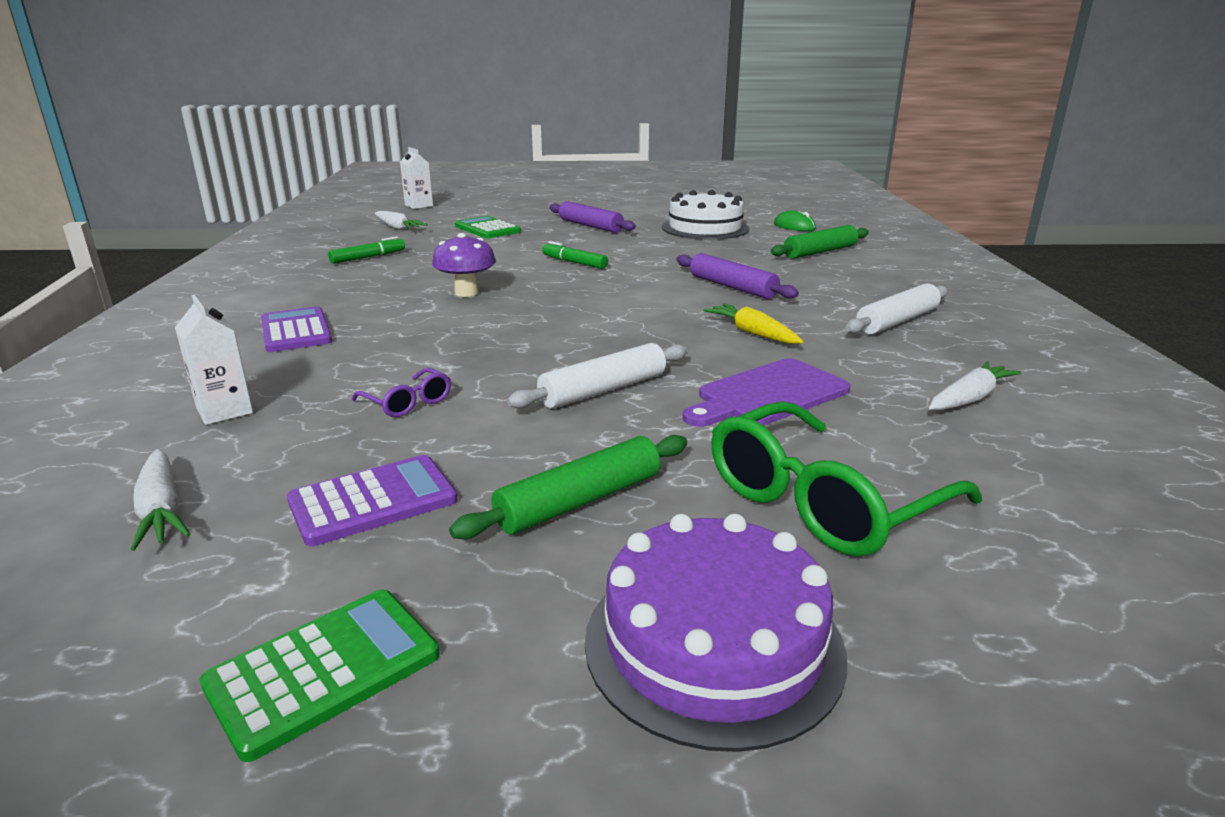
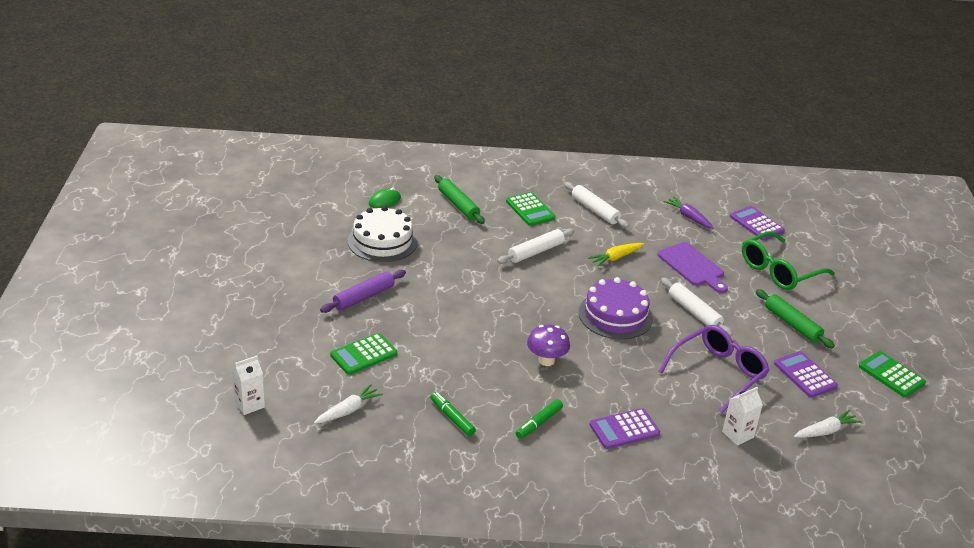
camera: 90 degrees left, 10 degrees up
purple glasses [352,368,451,417] -> purple glasses [659,325,769,414], size x2.15
green marker [542,241,608,269] -> green marker moved to [516,399,563,439]
purple cake [585,514,847,752] -> purple cake moved to [579,277,653,339]
purple rolling pin [677,253,799,299] -> white rolling pin [497,228,575,264]
green glasses [711,401,982,557] -> green glasses turned 90 degrees clockwise [742,231,835,290]
white carrot [929,361,1022,410] -> purple carrot [664,197,713,229]
none -> green calculator [506,192,555,226]
none -> purple calculator [730,206,785,240]

